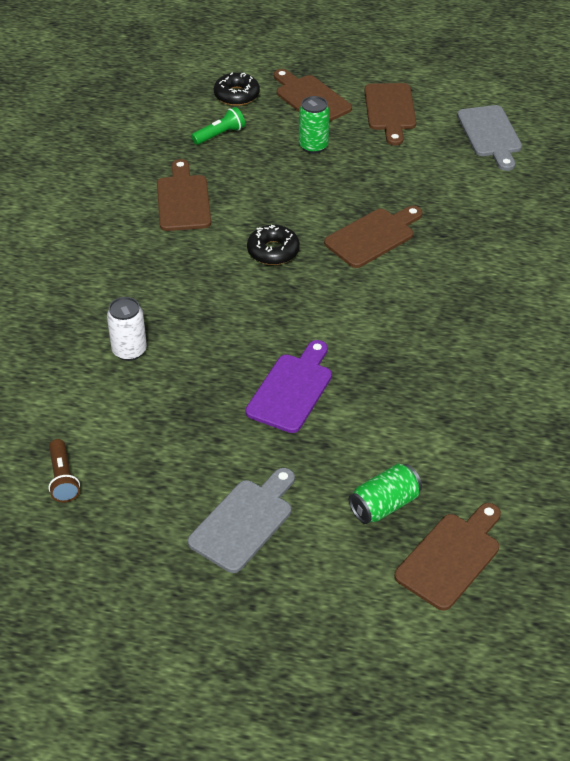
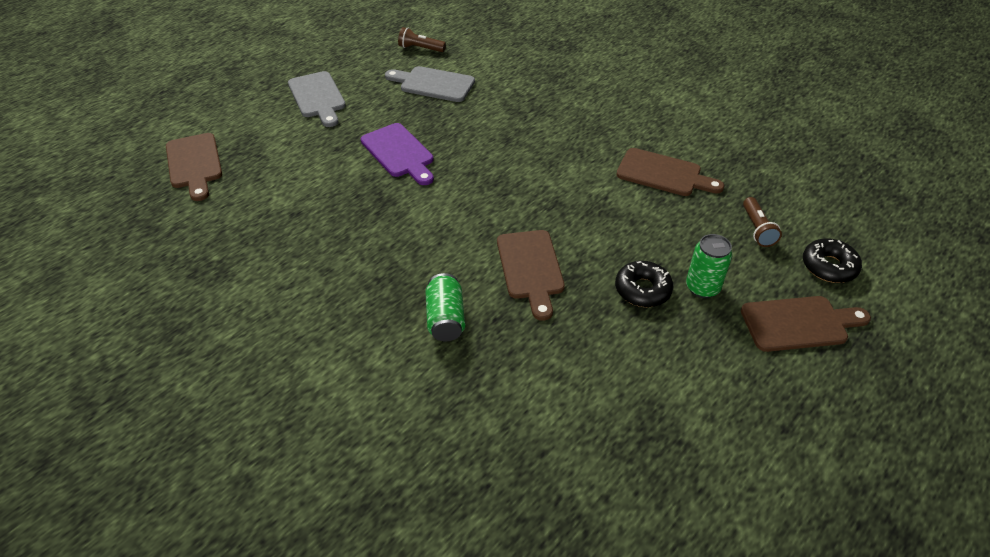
camera: 120 degrees right, 0 degrees up
white can [107,297,147,361] -> none
green flashlight [191,107,245,145] -> brown flashlight [743,197,782,247]
black donut [247,225,300,265] -> black donut moved to [615,261,674,307]
green can [349,463,422,524] -> green can moved to [425,273,465,341]
brown cutting board [364,83,416,146] -> none
grey cutting board [457,105,522,171] -> grey cutting board moved to [385,66,475,102]

